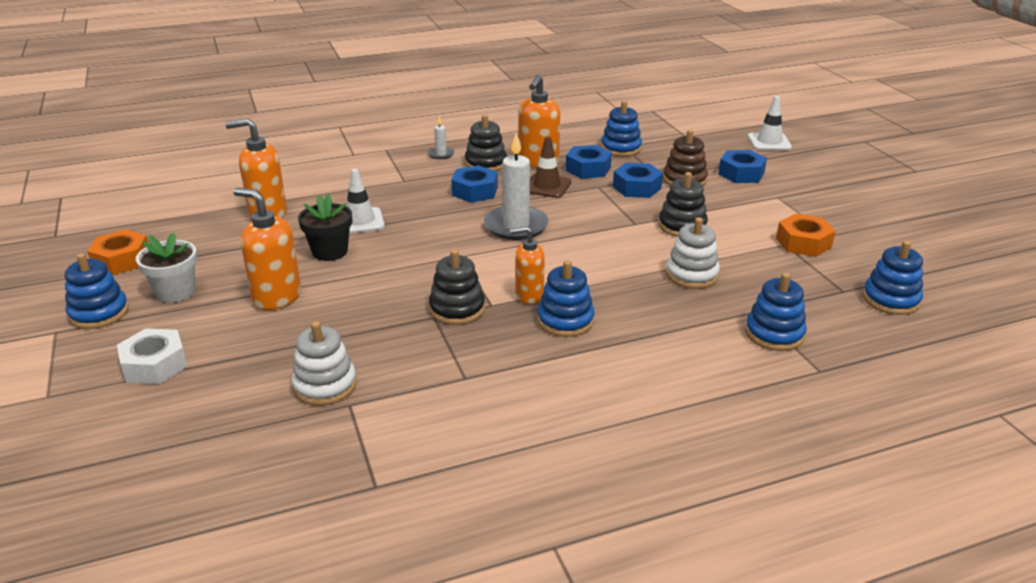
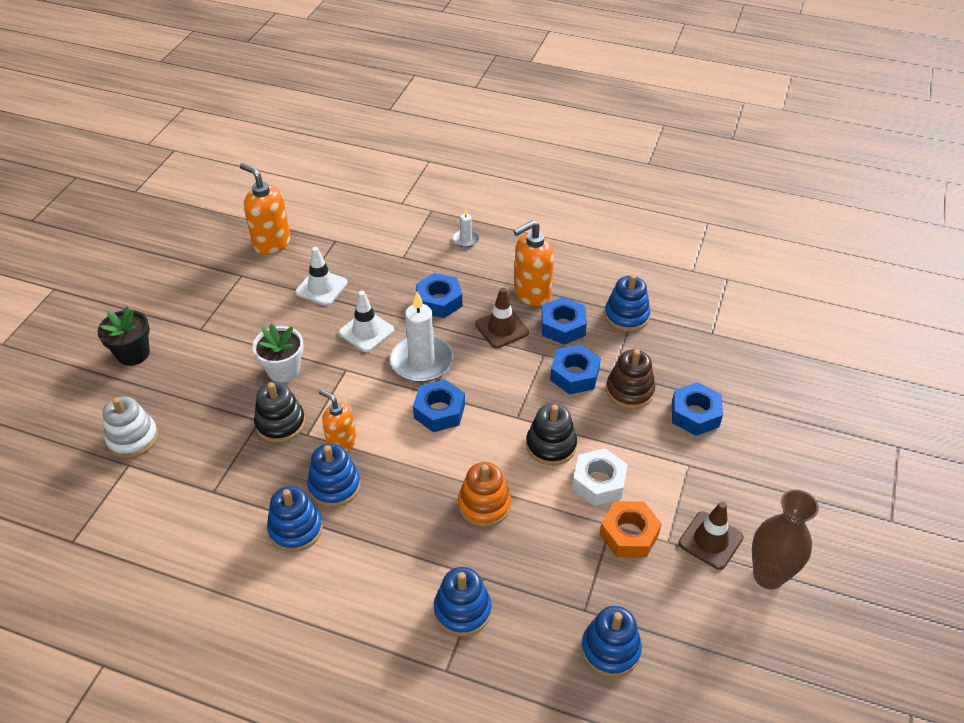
camera: 40 degrees right, 15 degrees up
blue stacking toy [65,253,129,329] -> blue stacking toy moved to [267,486,323,552]
orange nut [87,229,148,275] -> none
white nut [117,328,188,384] -> white nut moved to [572,448,628,506]
white flower pot [136,233,197,303] -> white flower pot moved to [252,324,304,383]
orange soap dispenser [233,188,301,310] -> none
black flower pot [298,194,352,261] -> black flower pot moved to [97,306,150,366]
black stacking toy [465,115,507,171] -> none
white stacking toy [666,217,720,289] -> orange stacking toy [458,462,511,527]
white traffic cone [748,96,792,150] -> white traffic cone moved to [339,291,394,352]
none -> blue nut [413,379,465,432]
none -> brown traffic cone [678,502,744,570]
none -> brown vase [752,490,819,590]

